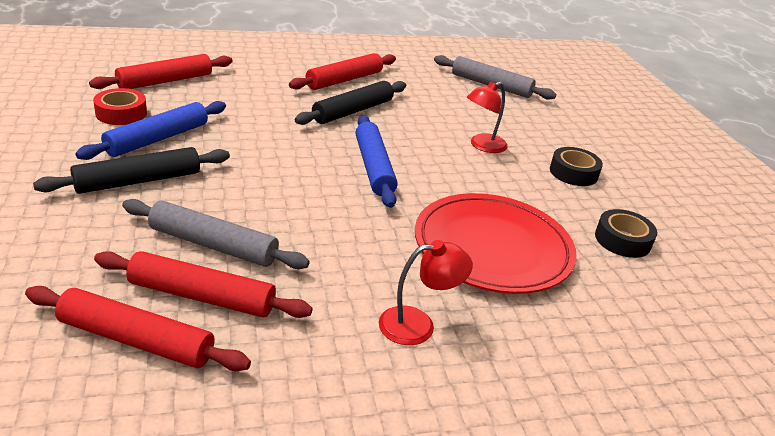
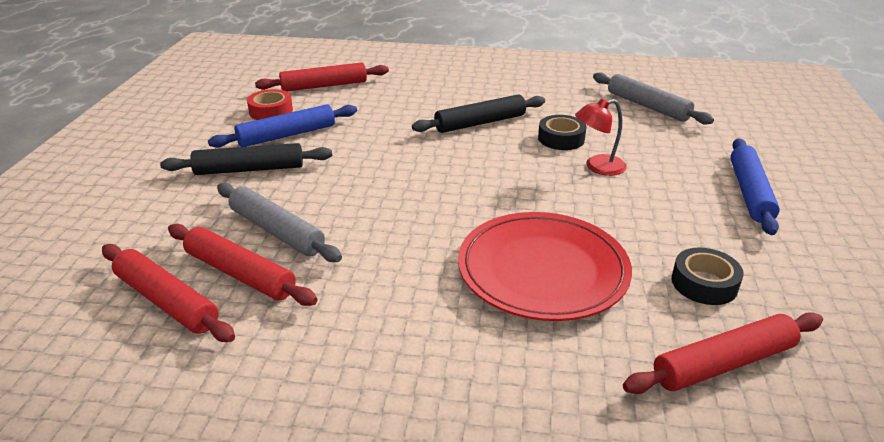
camera: 25 degrees right, 0 degrees up
red rolling pin [289,53,396,90] -> red rolling pin moved to [623,313,823,394]
blue rolling pin [356,115,398,208] -> blue rolling pin moved to [730,138,780,235]
red lamp [379,240,473,345] -> none
black tape [550,147,603,186] -> black tape moved to [538,115,587,150]

